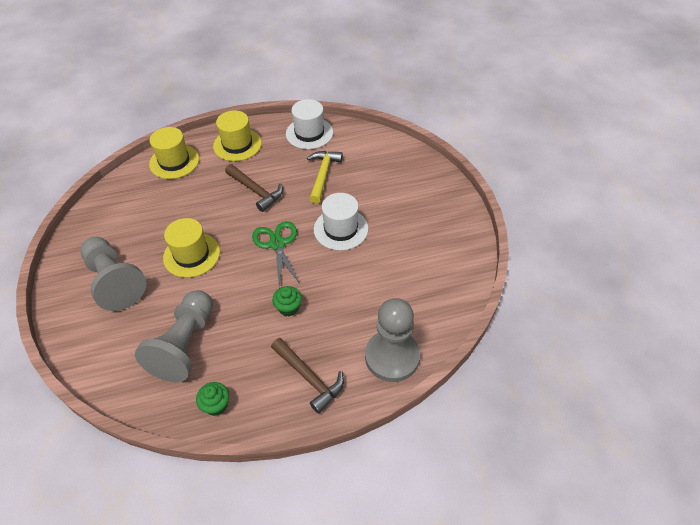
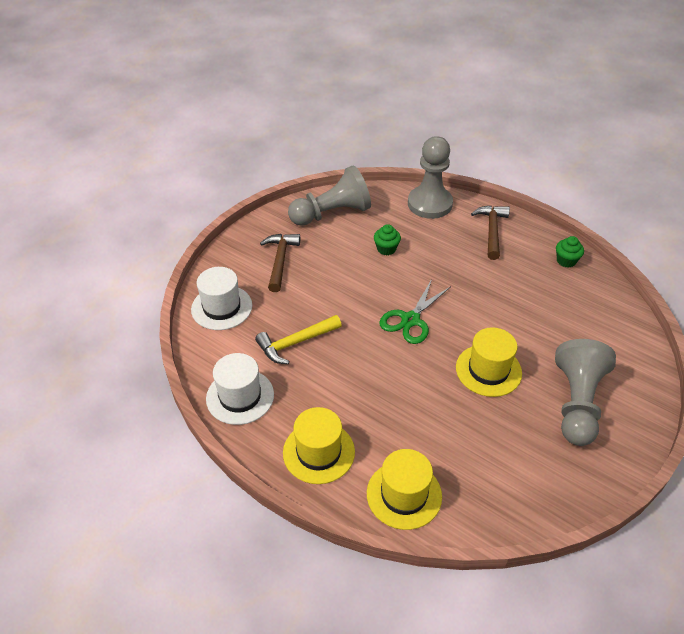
camera: 130 degrees left, 5 degrees down
grey pawn [135,290,213,382] -> grey pawn moved to [288,165,371,226]
brown hammer [225,164,283,212] -> brown hammer moved to [260,234,300,292]
green cupcake [272,286,302,316] -> green cupcake moved to [374,224,401,256]
white hat [314,193,368,251] -> white hat moved to [191,267,252,330]

